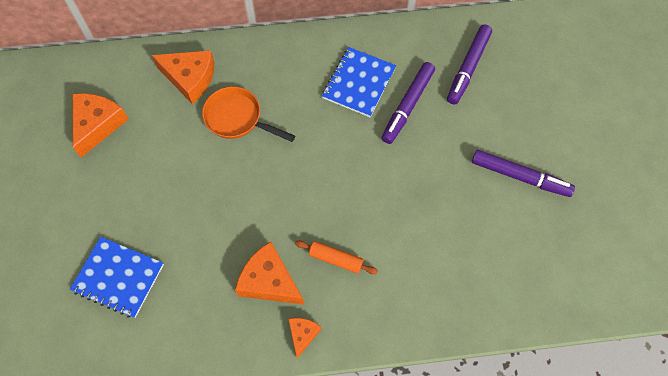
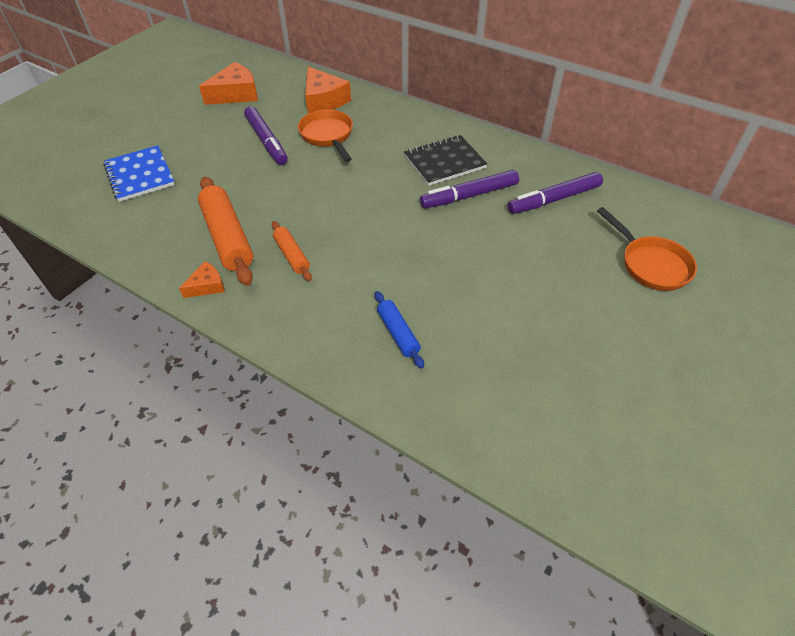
camera: 40 degrees right, 15 degrees down
orange cheese [235,242,304,305] -> orange rolling pin [198,177,253,286]
blue notebook [322,47,396,117] -> black notebook [404,135,487,186]
purple marker [472,150,575,197] -> purple marker moved to [244,106,288,165]
none -> blue rolling pin [375,291,424,369]
none -> orange pan [597,207,697,291]

